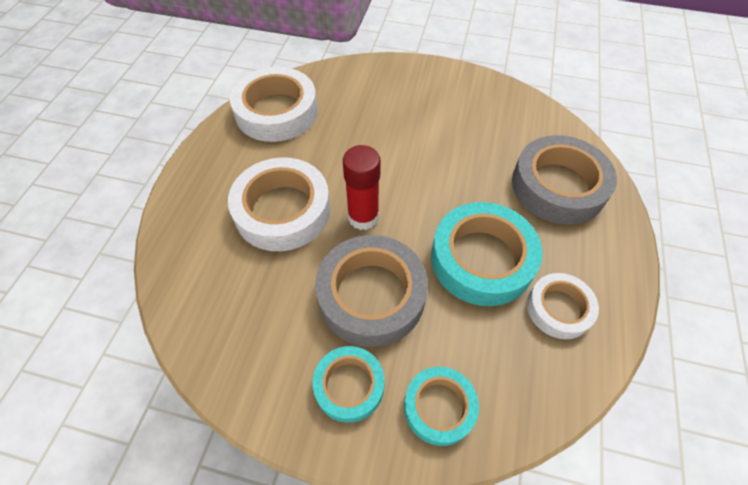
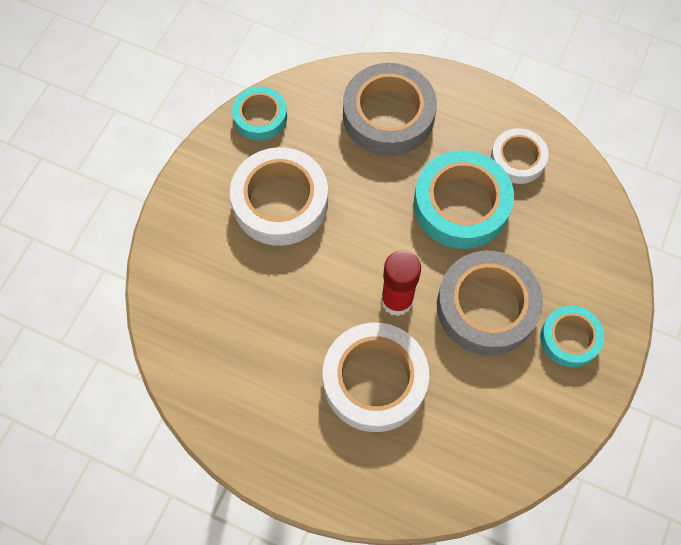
camera: 80 degrees left, 10 degrees up
white tape [230,67,318,142] -> white tape moved to [230,147,328,246]
turquoise tape [404,367,479,446] -> turquoise tape moved to [232,87,287,141]

